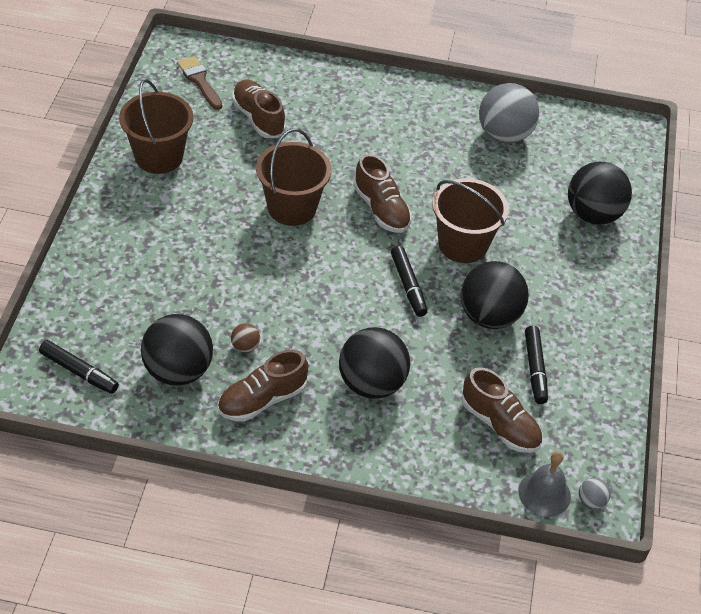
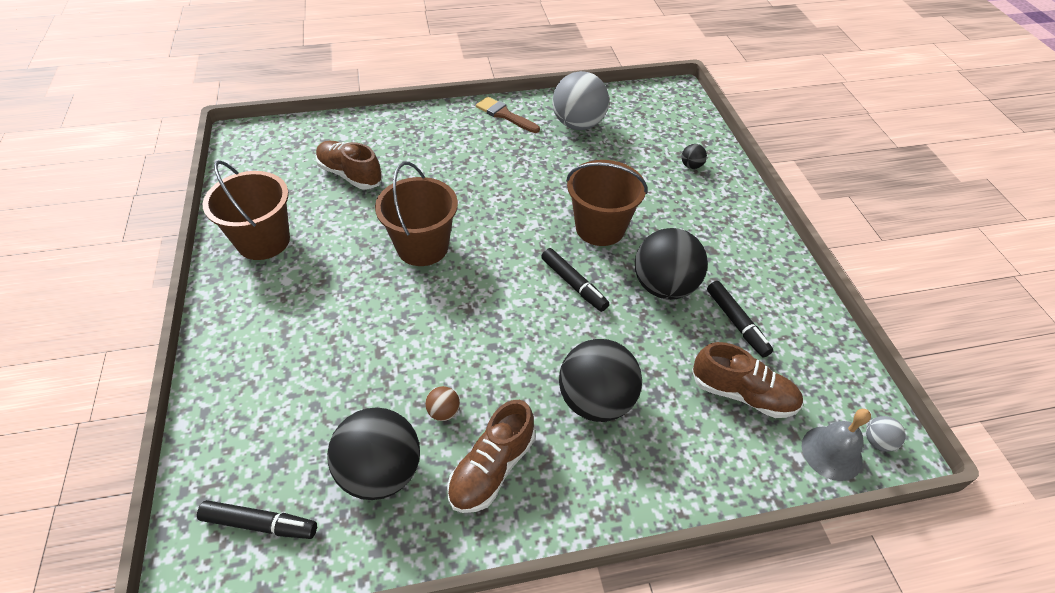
camera: 20 degrees left, 0 degrees up
brown brush [177,56,222,110] -> brown brush moved to [476,97,540,133]
brown shoe [353,154,412,233] -> none
black ball [568,162,632,225] -> black ball [681,144,707,169], size x0.42

